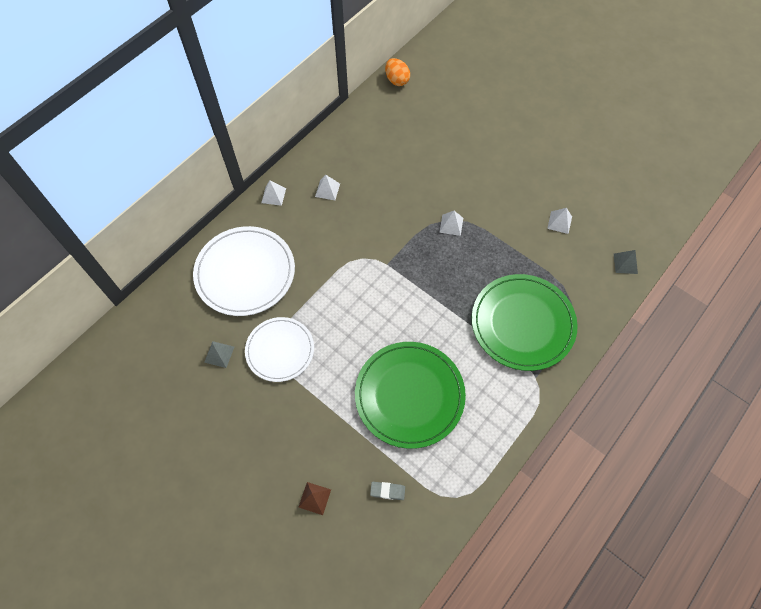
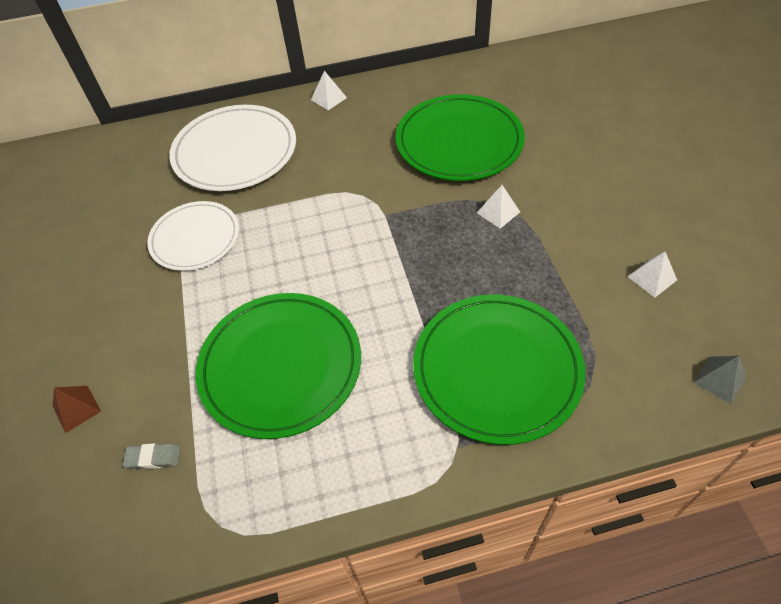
camera: 40 degrees right, 10 degrees down
grey pyramid [204,341,234,368] -> none
white pyramid [315,175,340,200] -> none
grey eraser [370,482,405,500] -> grey eraser turned 45 degrees counterclockwise [123,443,180,469]
orange egg [385,58,410,86] -> none
none -> green plate [395,94,525,181]

